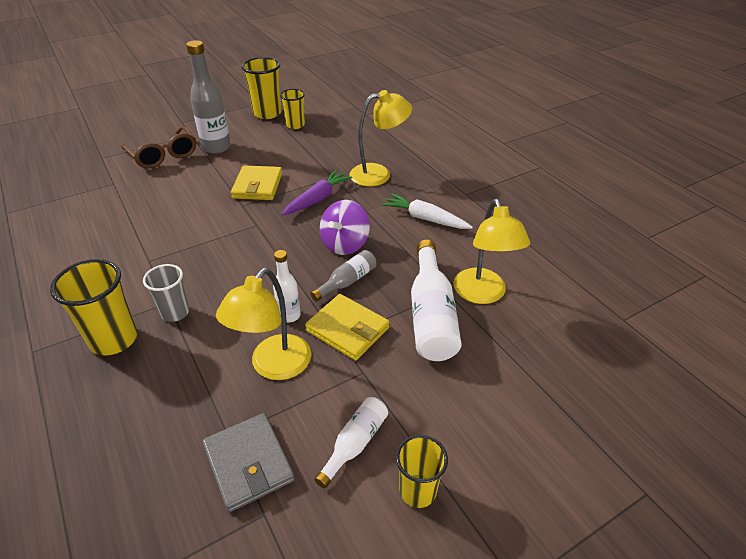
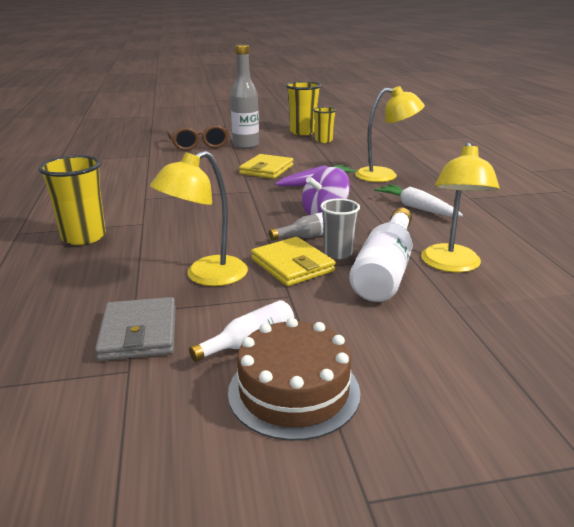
camera: 20 degrees right, 15 degrees down
grey cup [143,264,189,322] -> grey cup moved to [320,199,360,259]
white bottle [273,250,301,323] -> none
yellow cup [396,435,448,508] -> brown cake [228,318,360,441]

